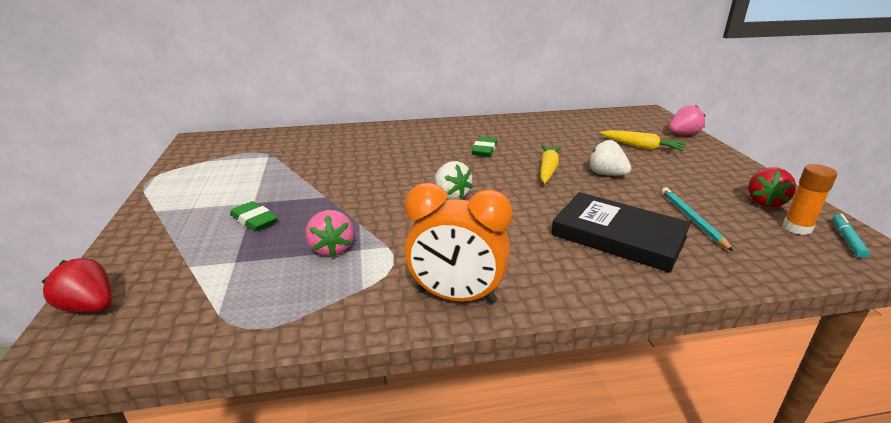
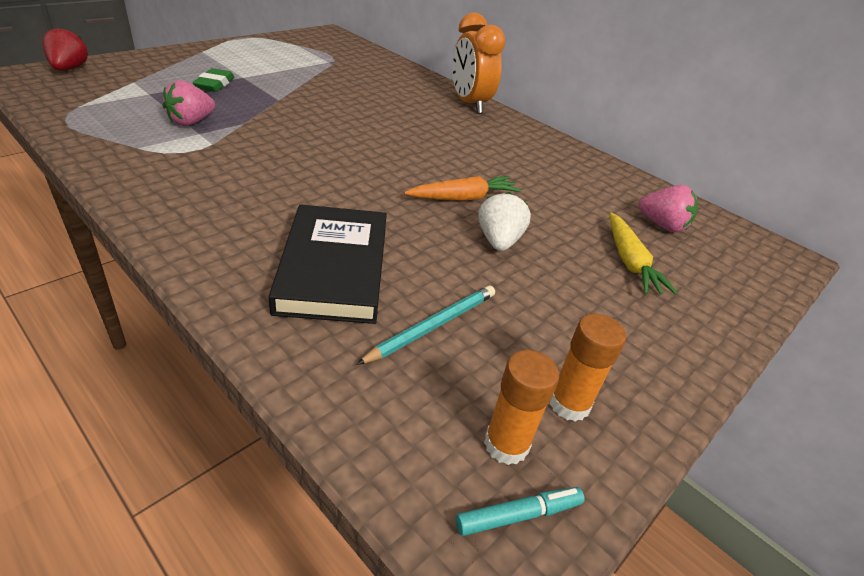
camera: 50 degrees right, 10 degrees up
orange clock [404,183,513,304] -> orange clock moved to [452,13,505,114]
white strawberry [434,161,473,200] -> none
green eraser [472,137,497,157] -> none
yellow carrot [540,145,562,183] -> orange carrot [404,176,521,201]
pink strawberry [669,105,705,135] -> pink strawberry moved to [639,185,698,232]
red strawberry [748,167,796,208] -> orange glue stick [550,314,626,421]

